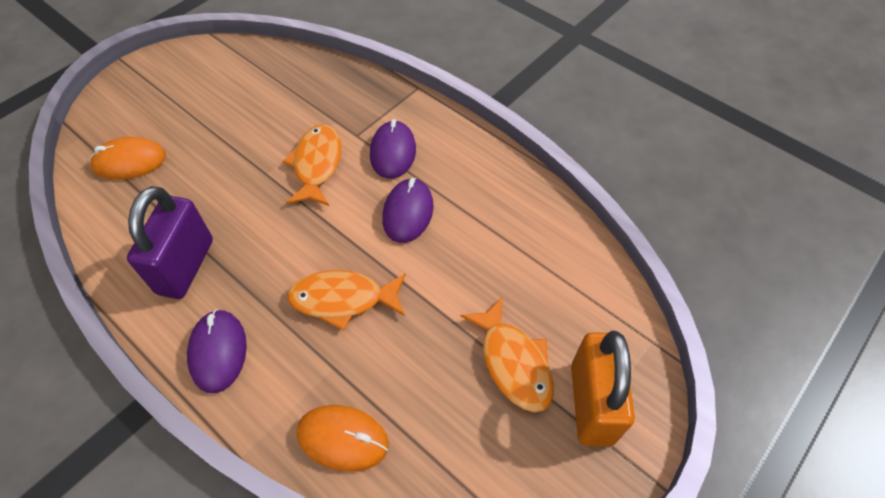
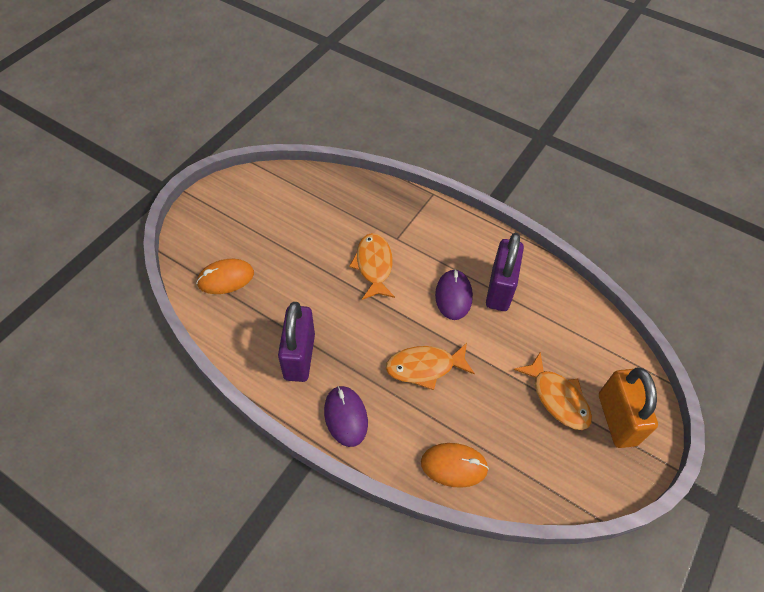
camera: 10 degrees left, 0 degrees up
purple mouse [370,119,416,179] -> none
none -> purple padlock [486,233,524,311]

